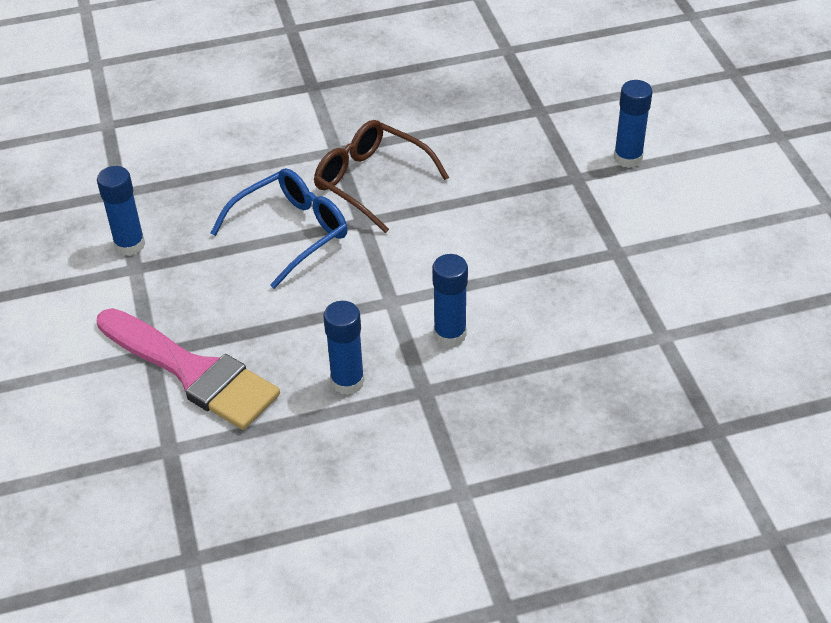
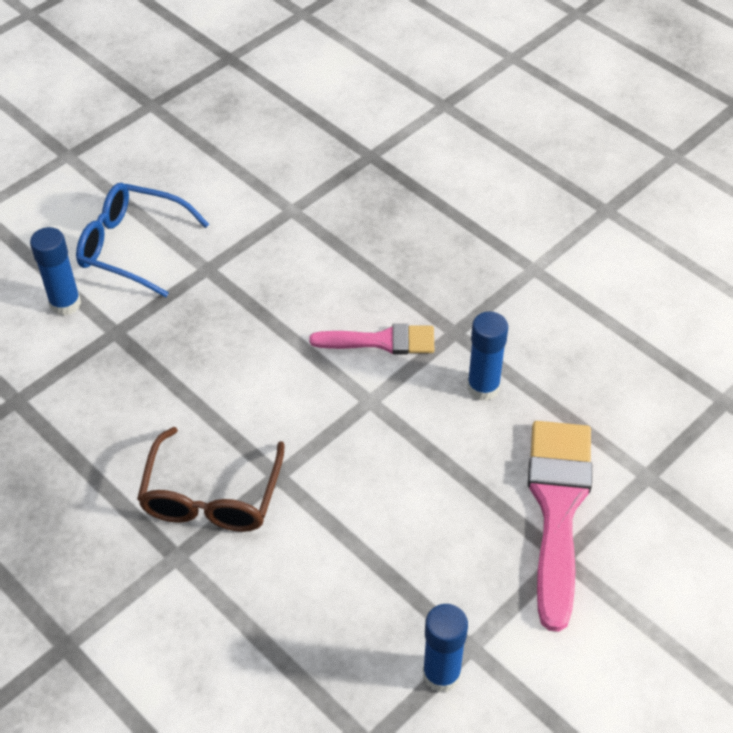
camera: 120 degrees left, 5 degrees up
blue glasses [211,168,348,289] -> blue glasses moved to [76,183,209,297]
blue glue stick [432,254,468,347] -> pink brush [309,324,434,354]

